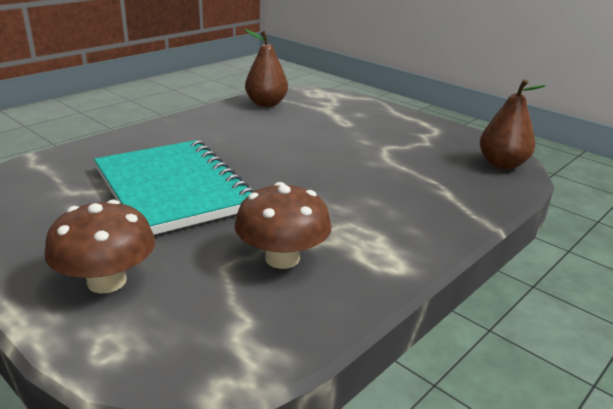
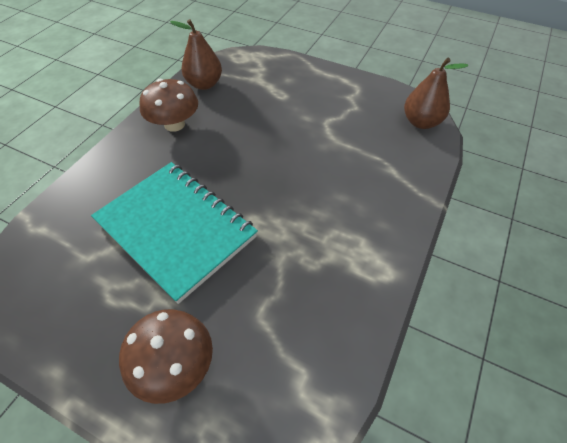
camera: 15 degrees left, 25 degrees up
brown mushroom [235,182,332,269] -> brown mushroom moved to [139,79,198,132]

